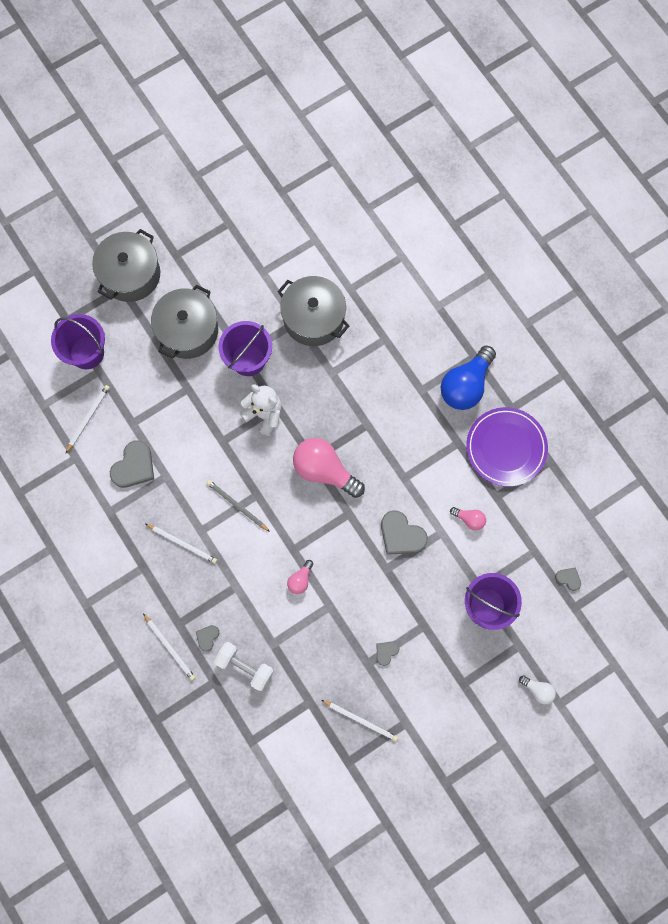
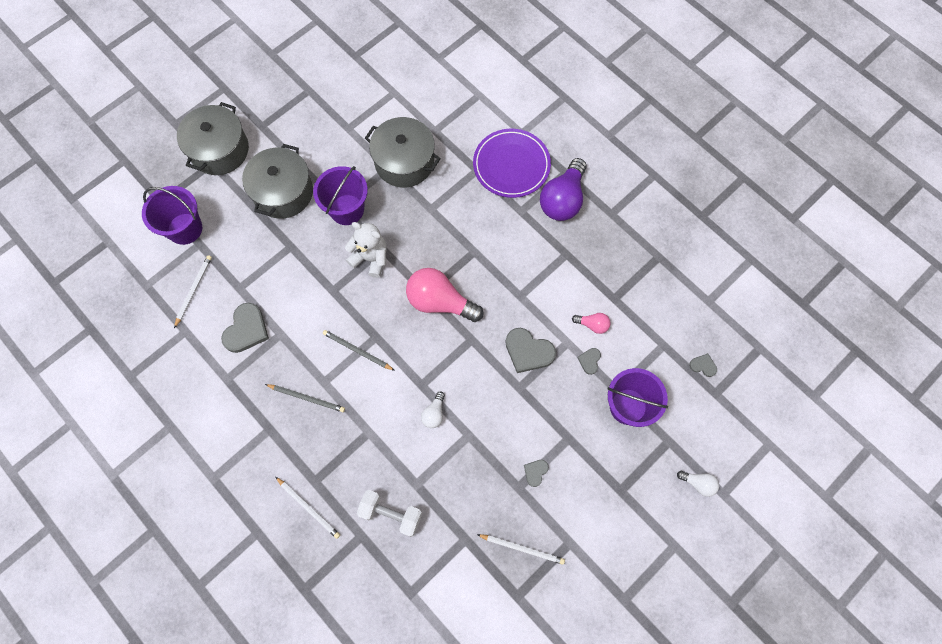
camera: 10 degrees left, 5 degrees down
white pencil [146,524,217,564] -> grey pencil [265,384,345,412]
grey heart [196,625,219,652] -> grey heart moved to [577,348,601,375]
pink light bulb [287,560,313,594] -> white light bulb [421,391,445,428]
blue light bulb [441,346,496,410] -> purple light bulb [540,158,586,221]
purple plate [466,407,548,487] -> purple plate moved to [473,129,551,198]

